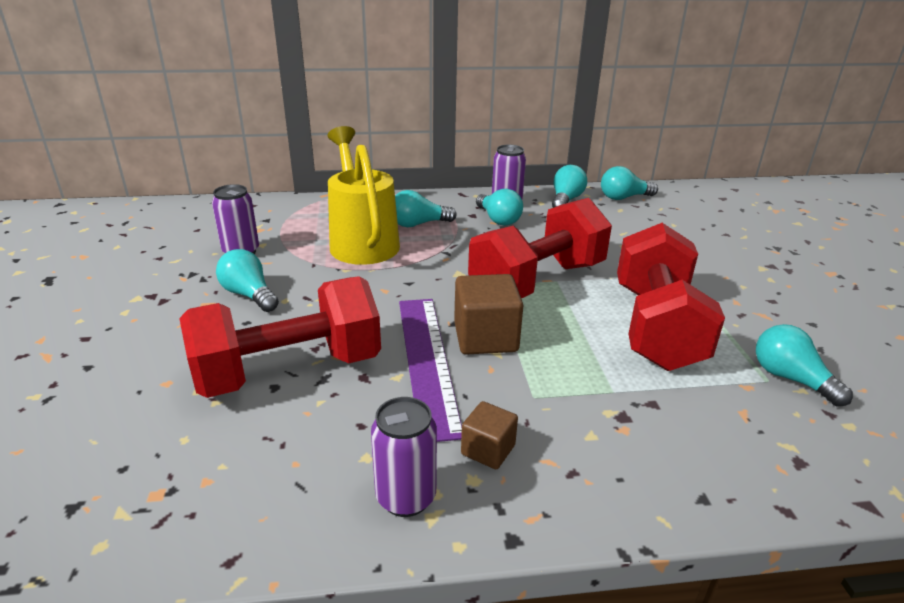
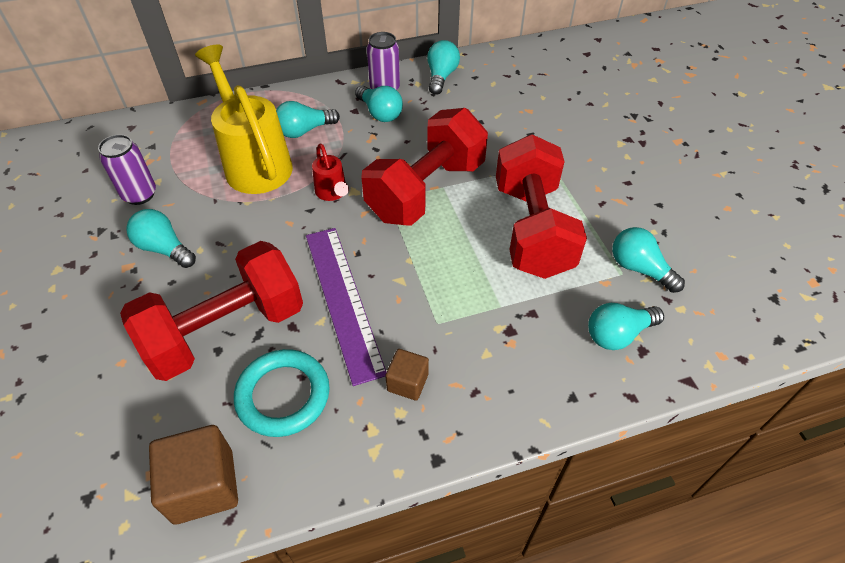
camera: 10 degrees left, 20 degrees up
purple can [371,397,437,517] -> none
brown cube [454,274,523,355] -> brown cube moved to [149,425,238,524]
turquoise light bulb [601,166,658,200] -> turquoise light bulb moved to [588,303,664,350]
none -> turquoise ring [234,349,330,437]
none -> red watering can [312,143,349,201]

